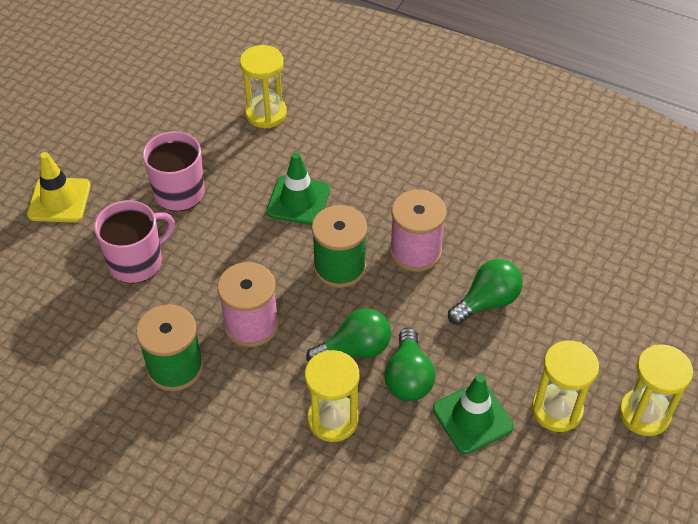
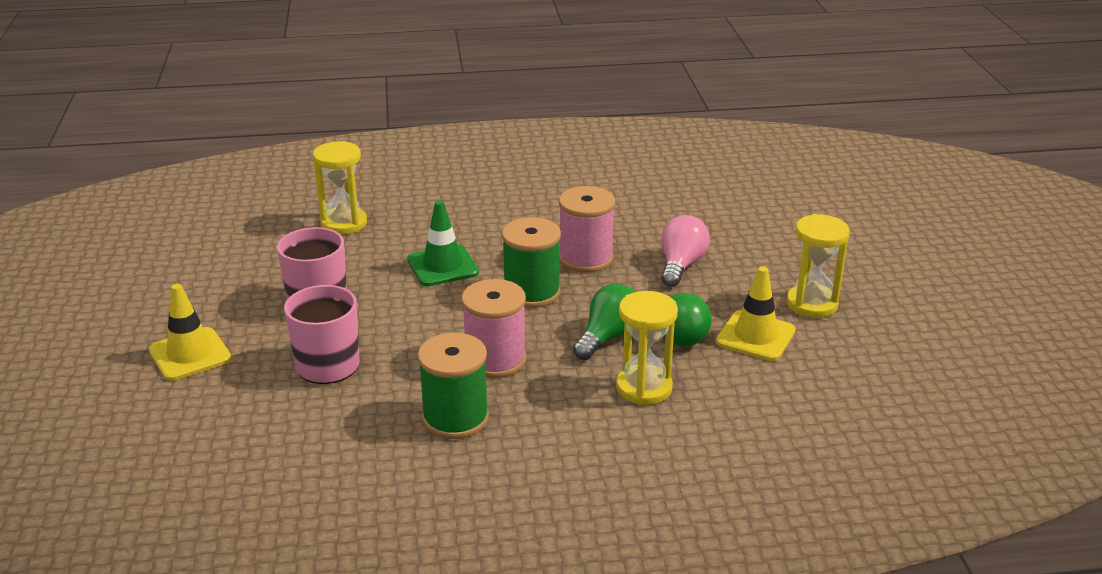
camera: 35 degrees left, 20 degrees down
green traffic cone [433,374,514,454] -> yellow traffic cone [716,266,796,361]
green light bulb [448,259,523,325] -> pink light bulb [661,215,710,287]
yellow hourglass [619,344,693,436] -> none

